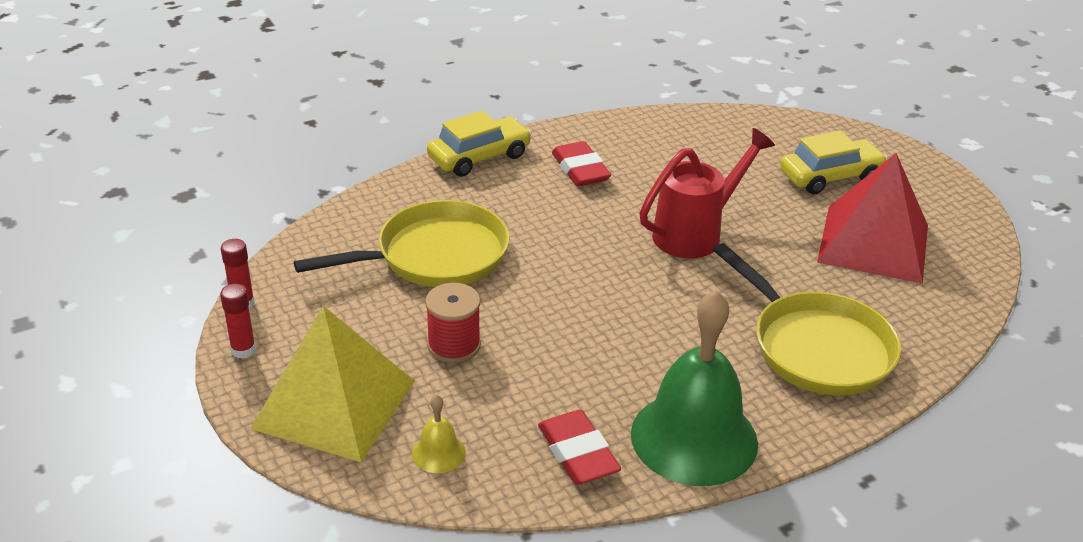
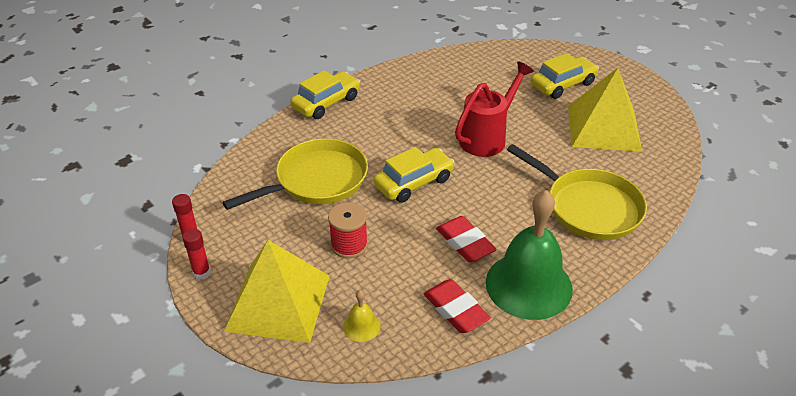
camera: 10 degrees left, 5 degrees up
red eraser [552,141,611,186] -> red eraser moved to [436,216,497,262]
red pyramid [817,153,928,284] -> yellow pyramid [568,68,642,152]
none -> yellow car [374,147,455,203]

